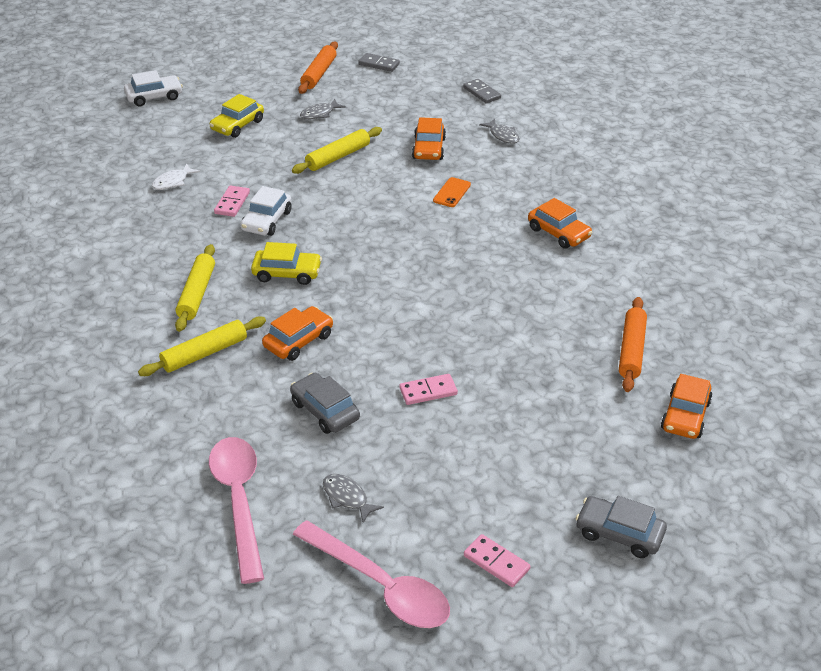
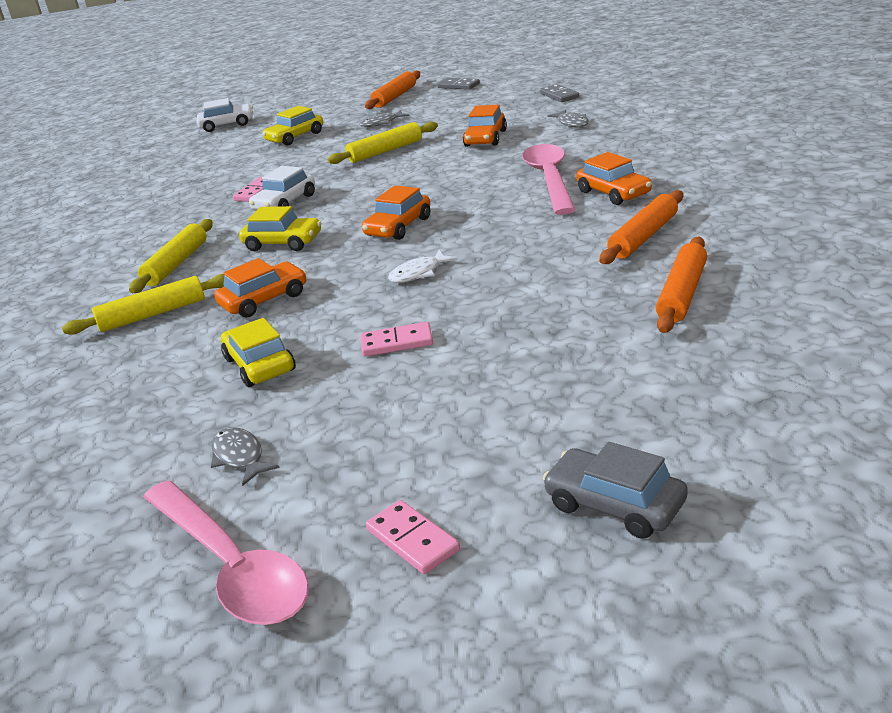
camera: 15 degrees right, 10 degrees down
white fish [152,163,200,190] -> white fish moved to [388,250,458,283]
pink spoon [209,437,264,584] -> pink spoon moved to [522,144,576,215]
grey car [290,373,360,434] -> yellow car [221,318,296,387]
orange phone [433,177,471,207] -> none
orange car [661,374,713,439] -> orange car moved to [362,186,430,240]
none -> orange rolling pin [599,190,683,264]

